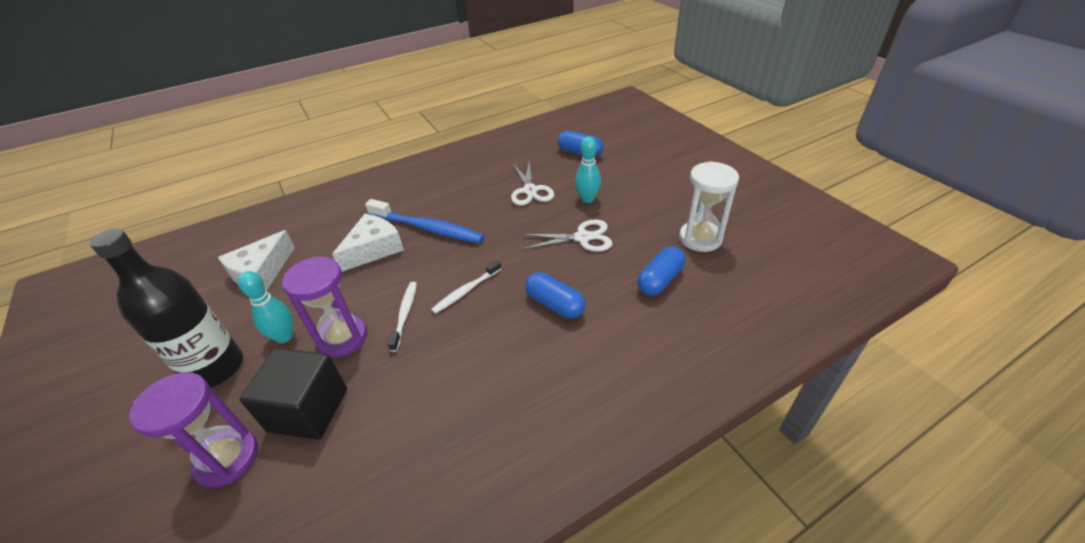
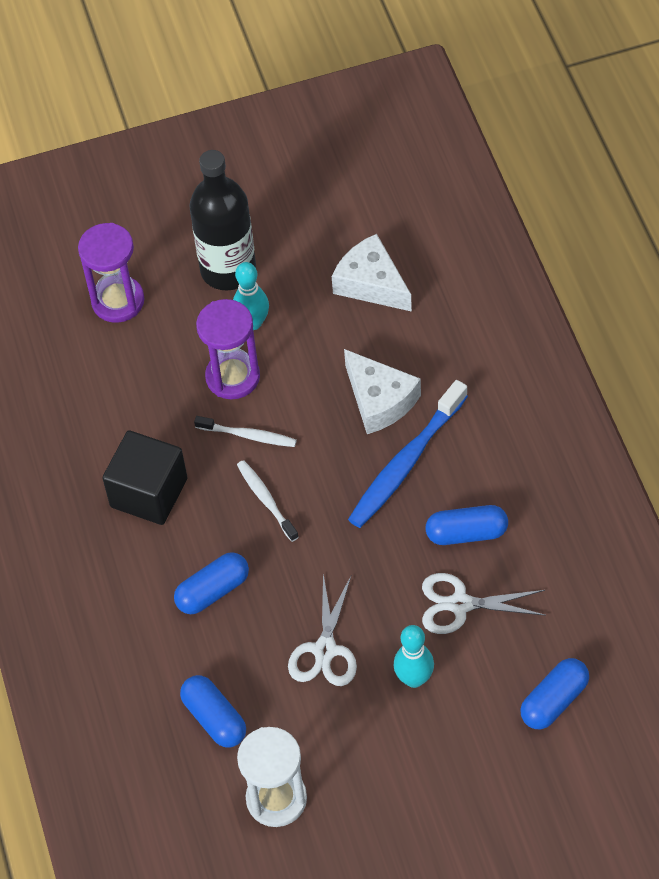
camera: 105 degrees right, 15 degrees up
black cube [240,348,347,440] -> black cube moved to [102,430,187,525]
none -> blue capsule [426,505,508,545]

